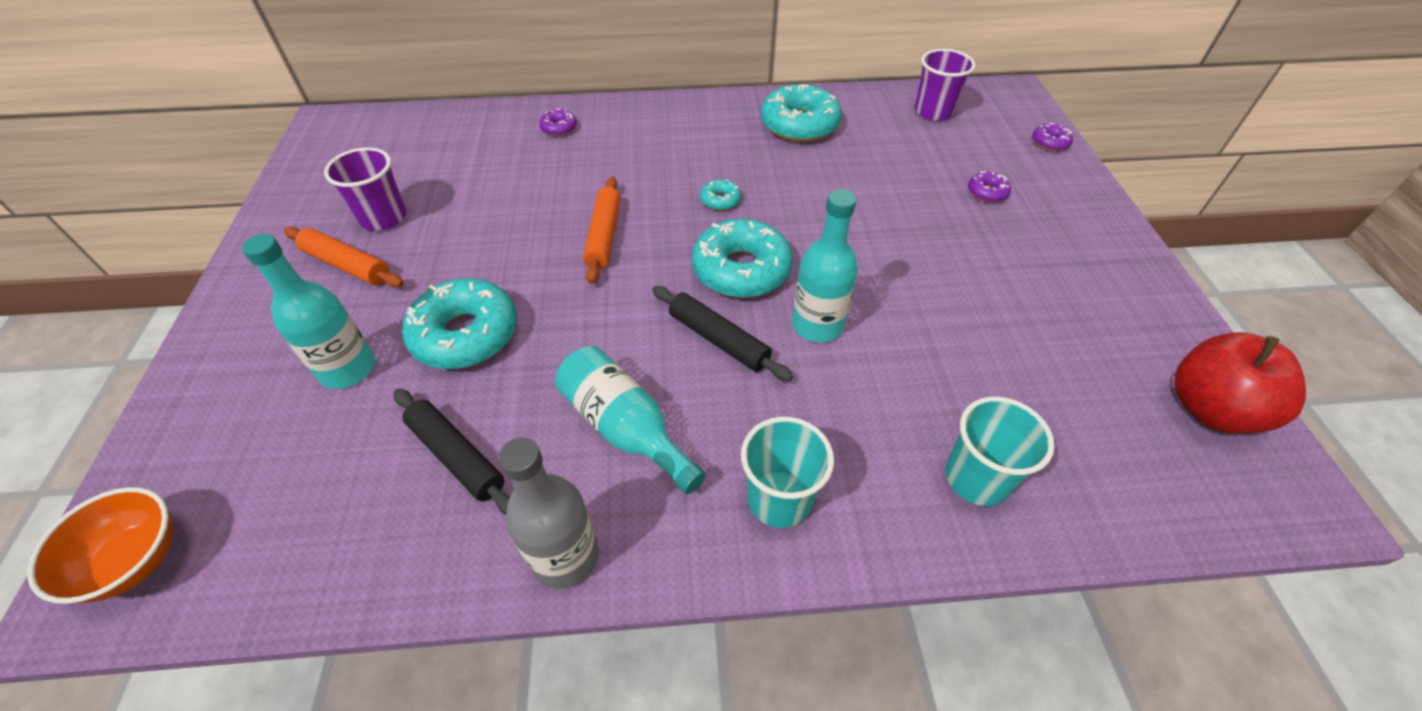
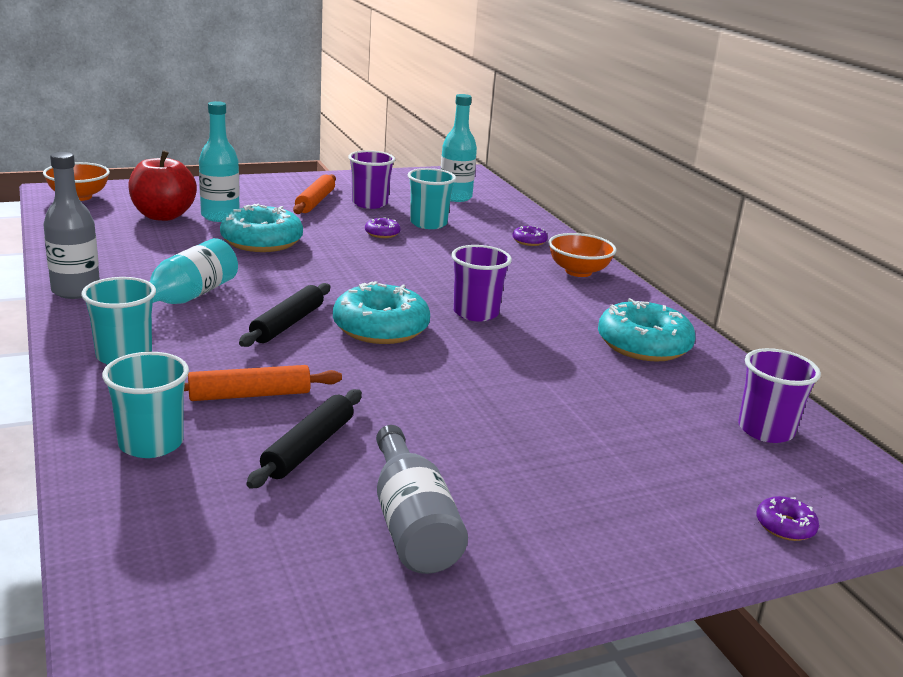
camera: 70 degrees right, 25 degrees down
black rolling pin [394,389,510,515] -> black rolling pin moved to [246,389,362,489]
orange rolling pin [583,177,621,284] -> orange rolling pin moved to [184,365,342,401]
turquoise donut [700,179,741,211] -> purple cup [451,245,512,322]
turquoise bottle [792,189,858,343] -> turquoise bottle moved to [441,94,477,202]
purple donut [968,171,1011,203] -> purple donut moved to [365,217,401,238]
red apple [1174,332,1306,433] -> red apple moved to [128,150,197,221]
none -> grey bottle [376,425,468,574]
none -> turquoise cup [407,168,456,229]
none -> orange bowl [548,233,616,277]

